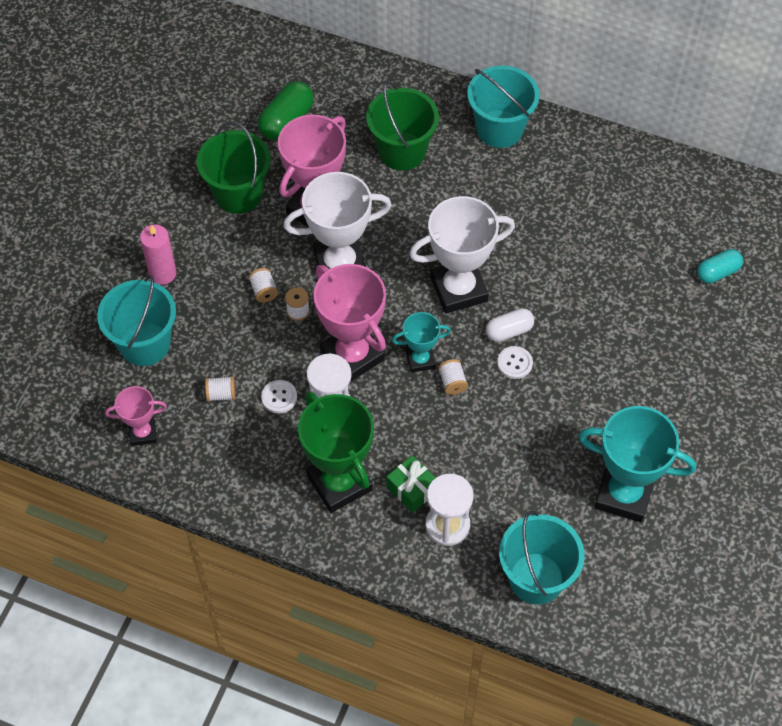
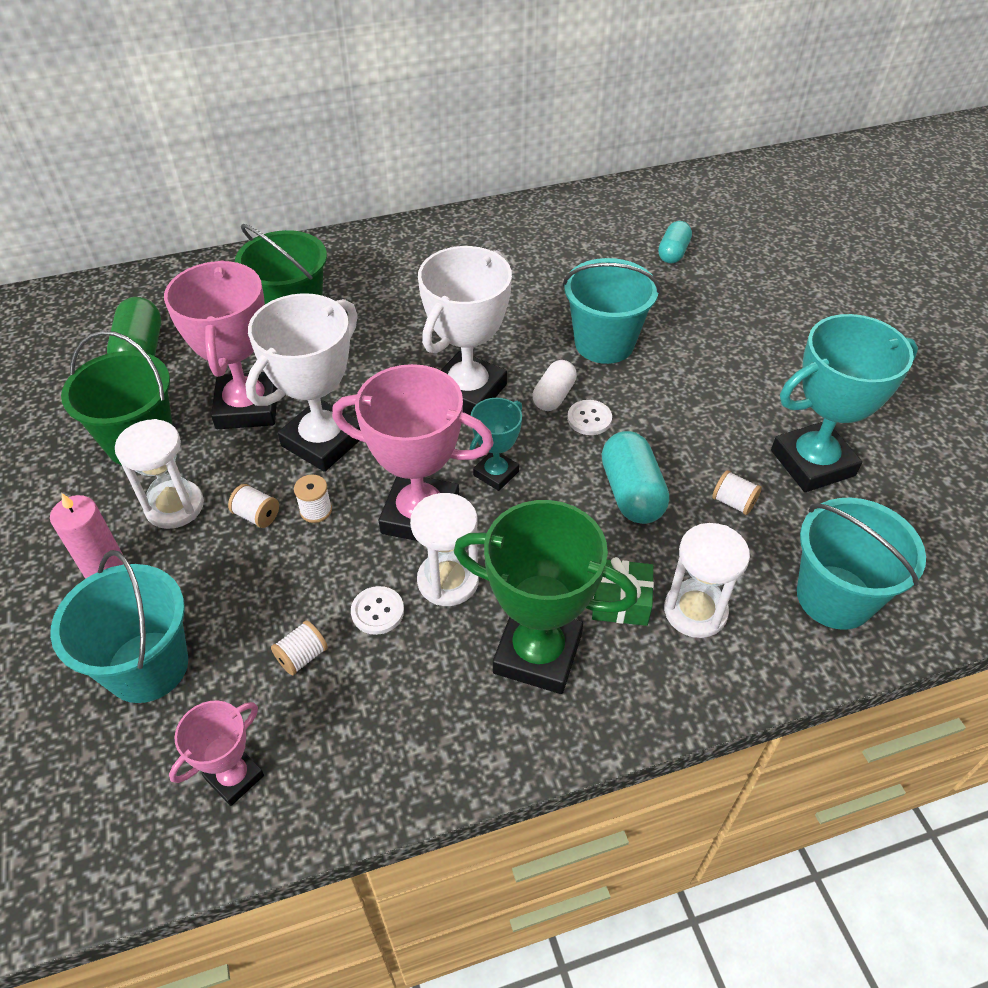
camera: 40 degrees left, 10 degrees down
white spool [438,359,468,395] -> white spool moved to [712,470,762,515]
turquoise bucket [467,66,540,148] -> turquoise bucket moved to [563,258,660,364]
none -> white hourglass [115,419,204,529]
none -> turquoise capsule [602,431,669,524]

